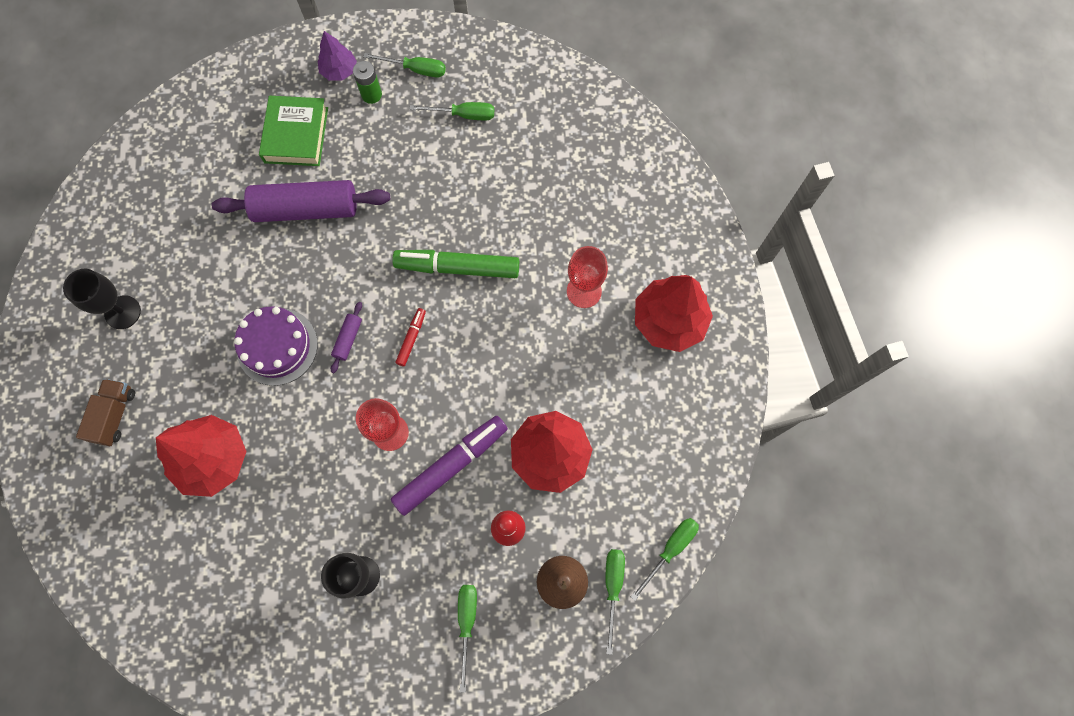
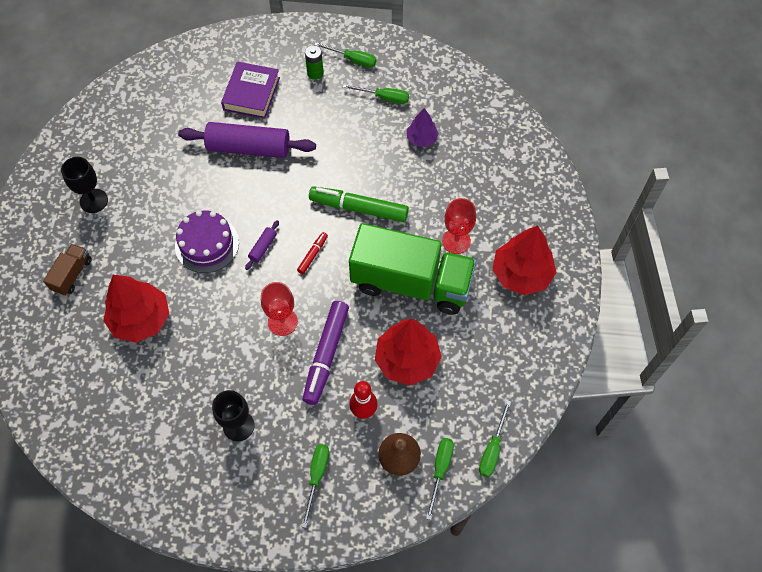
camera: 10 degrees right, 10 degrees down
green book [259,96,328,166] -> purple book [221,62,280,118]
purple tree [318,31,357,81] -> purple tree moved to [407,108,439,147]
purple marker [391,416,508,516] -> purple marker turned 135 degrees clockwise [302,301,349,405]
green screwdriver [631,518,699,601] -> green screwdriver turned 150 degrees clockwise [479,400,511,477]
none -> green truck [349,223,476,315]

